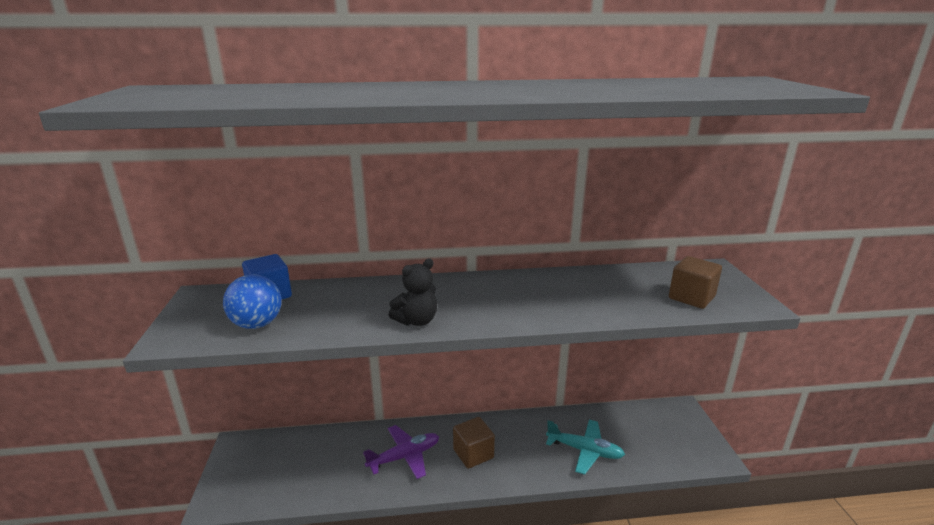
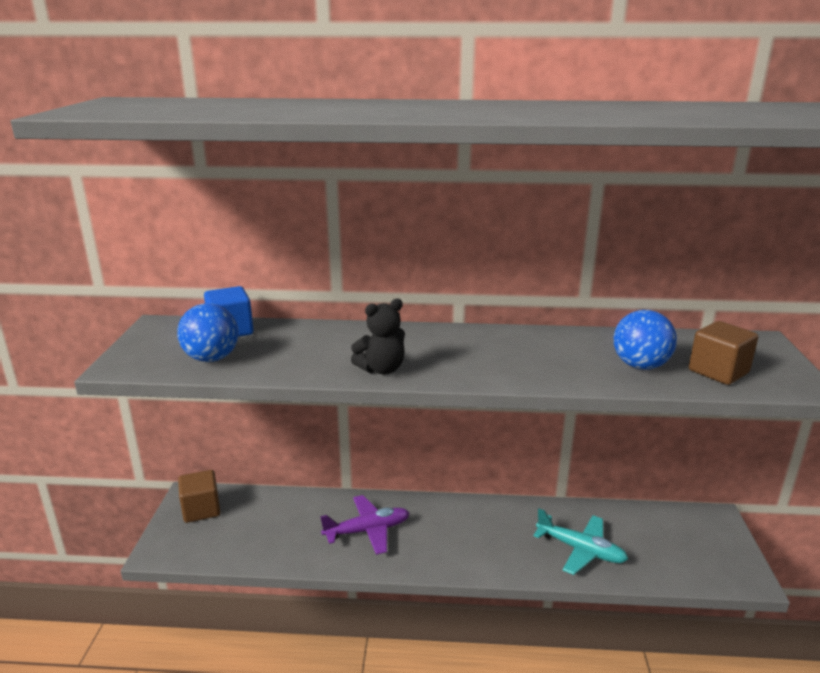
camera: 10 degrees right, 0 degrees up
brown cube [453,417,495,469] -> brown cube moved to [178,470,220,523]
none -> blue ball [614,310,677,370]

